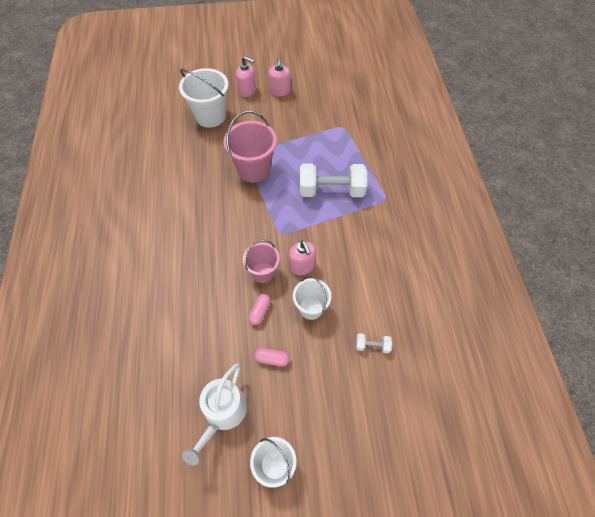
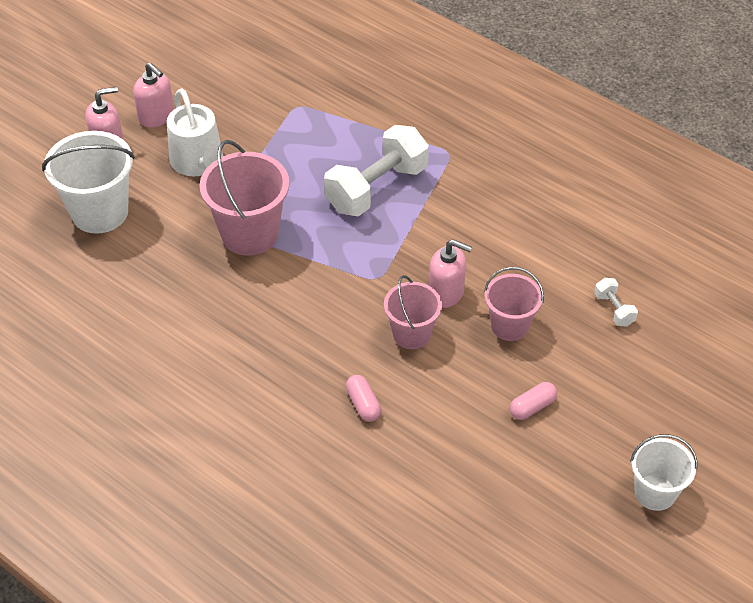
camera: 45 degrees left, 10 degrees down
white watering can [182,363,247,466] -> white watering can moved to [167,88,223,176]
pink capsule [248,294,270,325] -> pink capsule moved to [346,375,381,421]
white bucket [293,276,331,320] -> pink bucket [484,267,544,341]
white dumbbell [356,333,392,354] -> white dumbbell turned 75 degrees counterclockwise [594,278,638,326]

